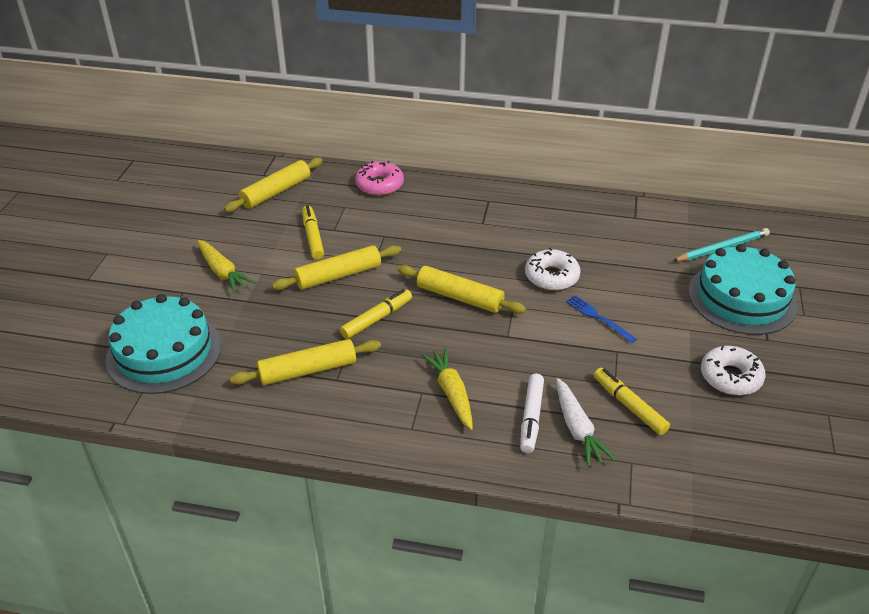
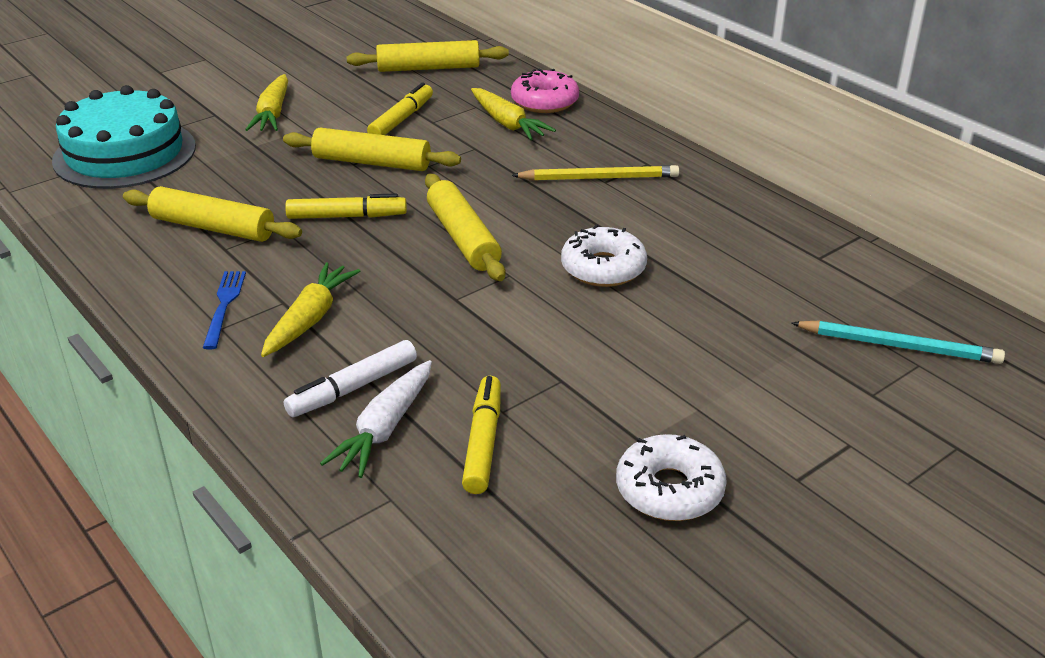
camera: 40 degrees right, 5 degrees down
blue fork [566,295,637,343] -> blue fork moved to [203,271,246,349]
turquoise cake [688,244,798,335] -> none
none -> yellow carrot [471,88,556,140]
none -> yellow pencil [511,165,679,181]

